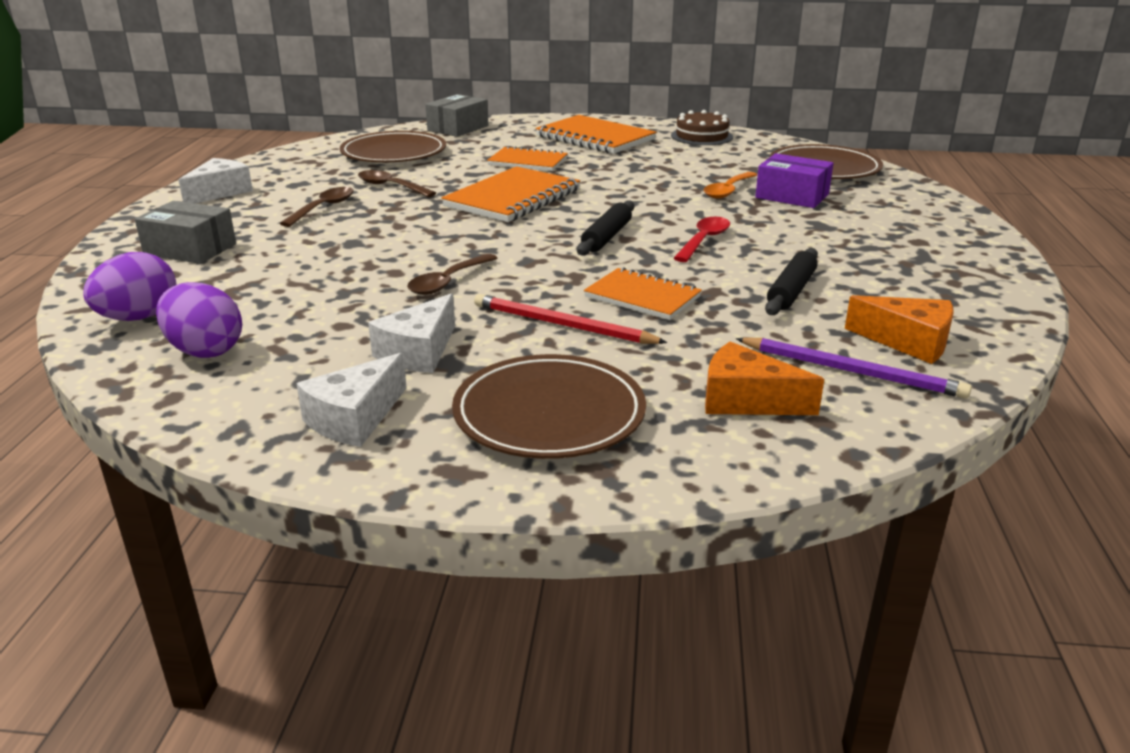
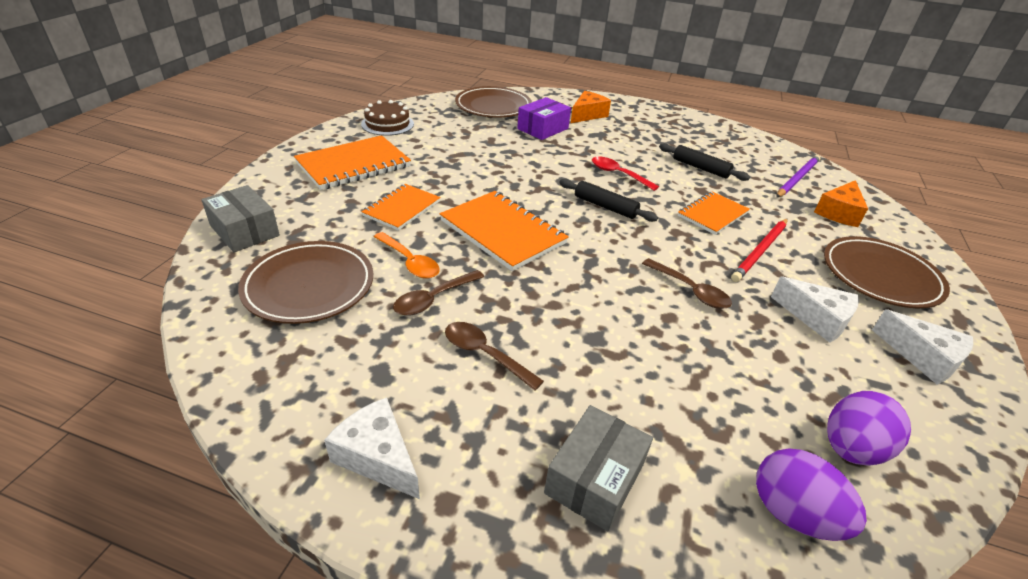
camera: 80 degrees left, 10 degrees up
orange spoon [704,172,757,199] -> orange spoon moved to [374,232,440,279]
orange cheese [845,295,953,364] -> orange cheese moved to [571,91,611,123]

